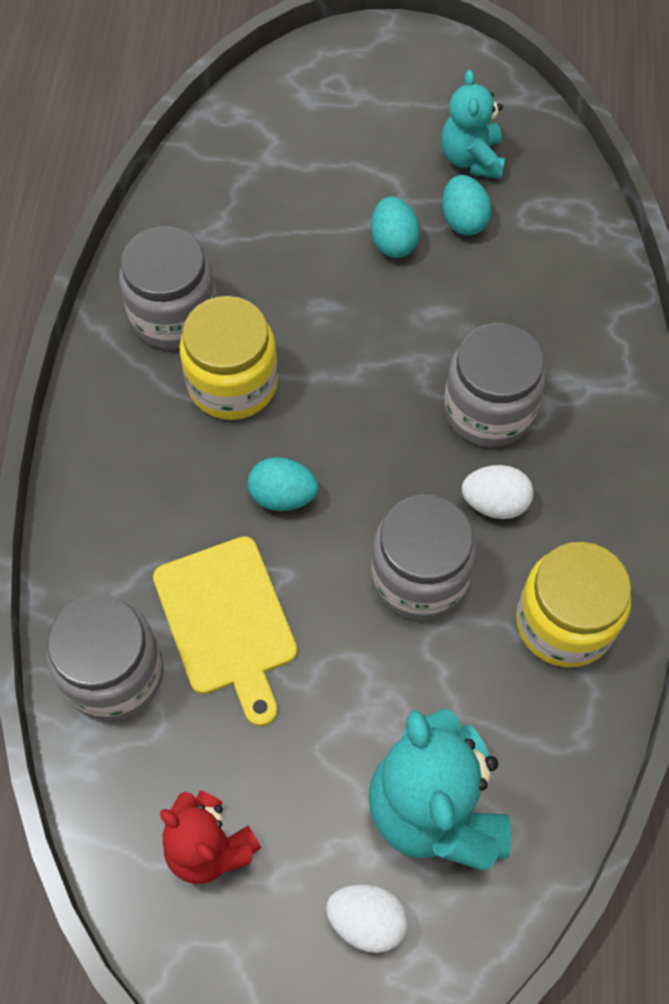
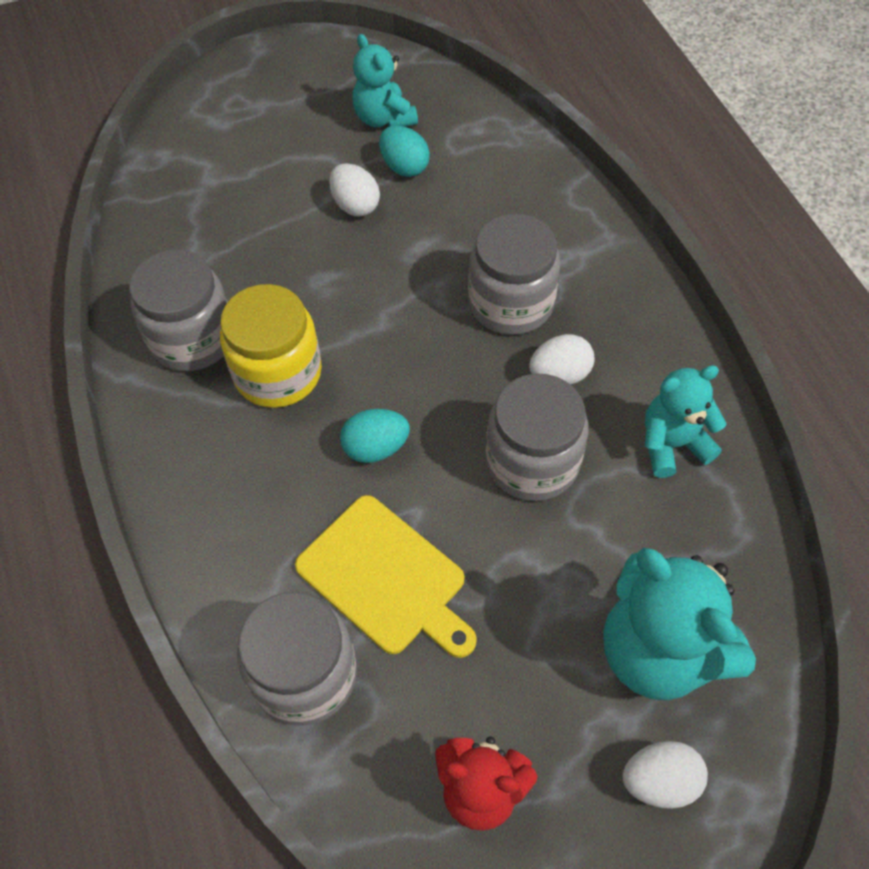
camera: 25 degrees left, 5 degrees down
turquoise egg [371,196,420,258] -> white egg [329,163,380,217]
yellow jar [516,542,631,667] -> turquoise teddy bear [645,365,726,478]

